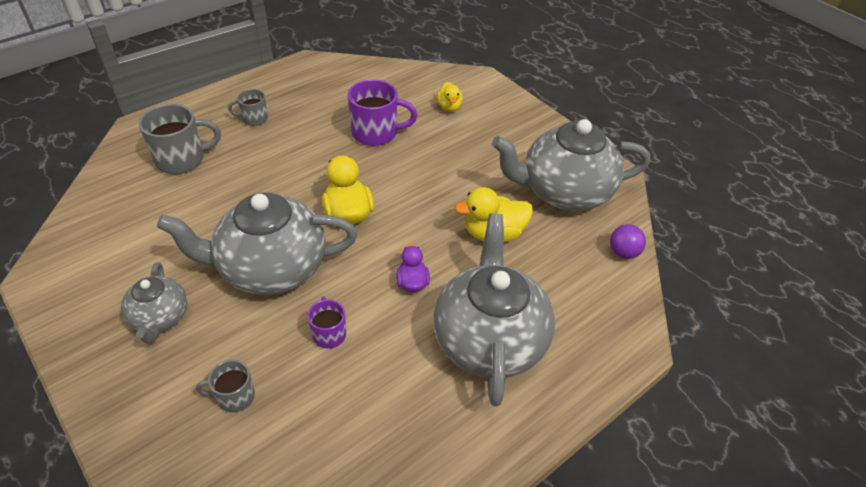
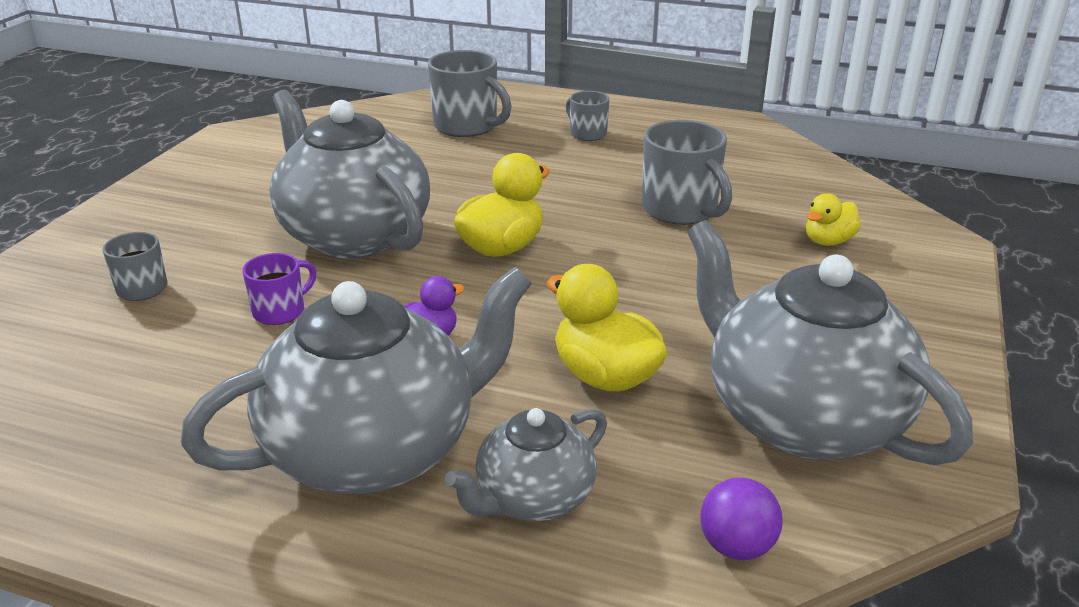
camera: 60 degrees right, 15 degrees down
grey teapot [121,262,187,344] -> grey teapot moved to [445,408,607,521]
purple mug [348,80,418,146] -> grey mug [642,120,732,225]

